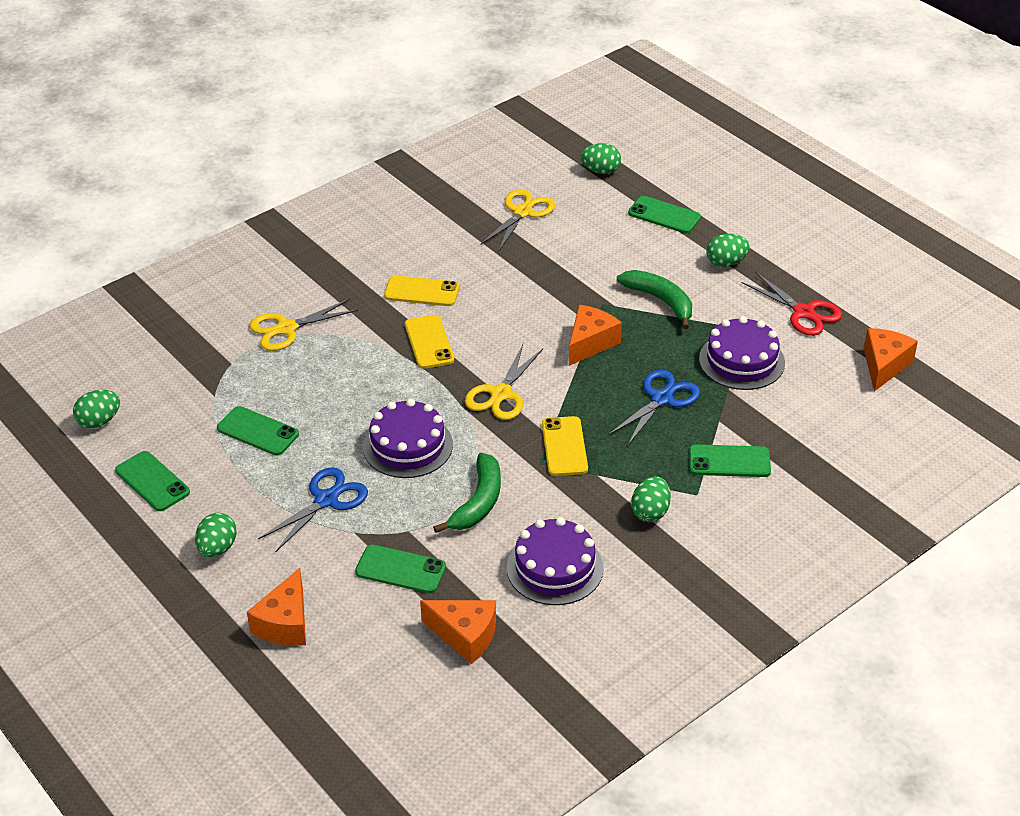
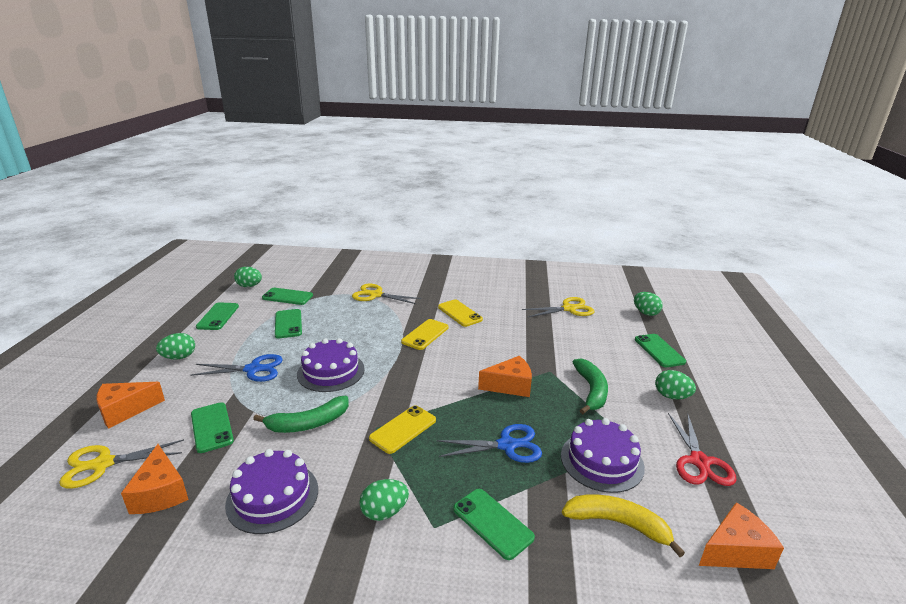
camera: 45 degrees right, 15 degrees down
yellow scissors [465,344,543,420] -> yellow scissors moved to [59,439,184,489]
none -> green phone [262,288,313,305]
none -> yellow banana [562,494,685,557]

